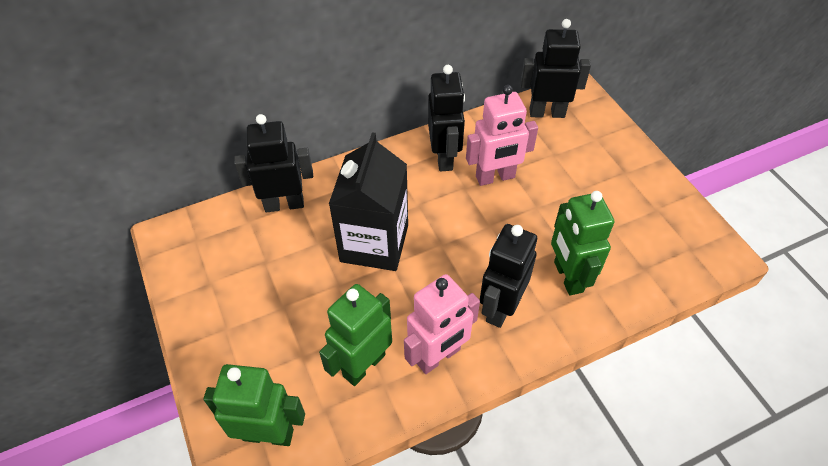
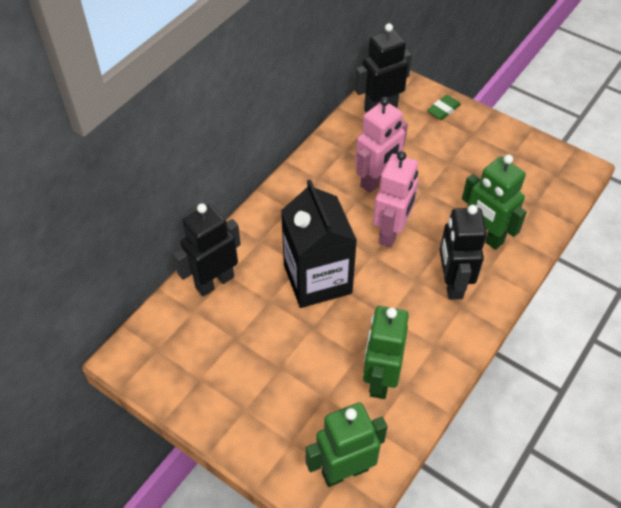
camera: 30 degrees left, 0 degrees up
pink robot [404,274,480,374] -> pink robot moved to [373,151,418,248]
black robot [428,65,465,171] -> none
none -> green eraser [427,95,461,120]

